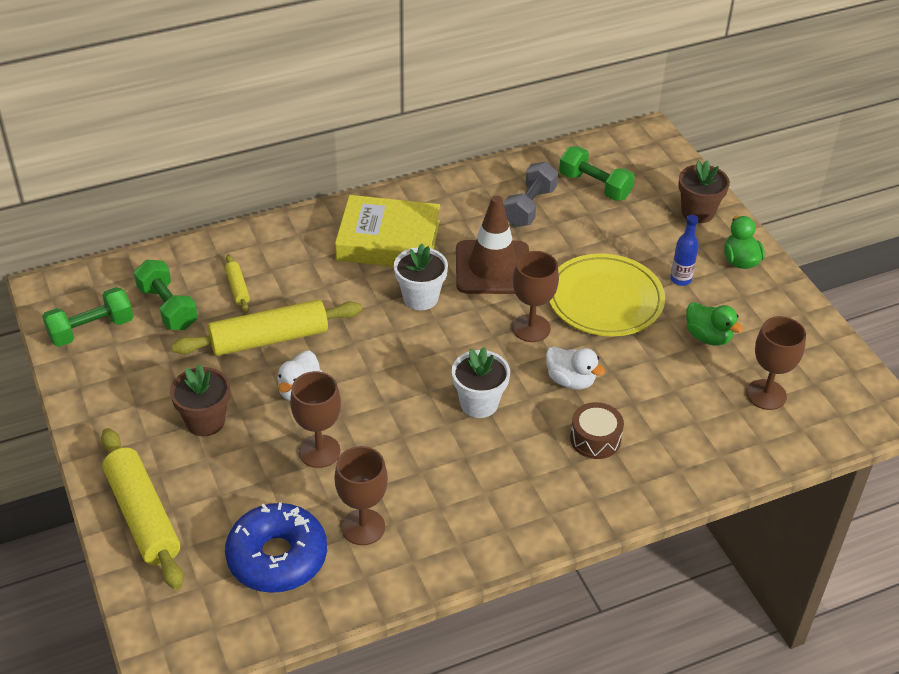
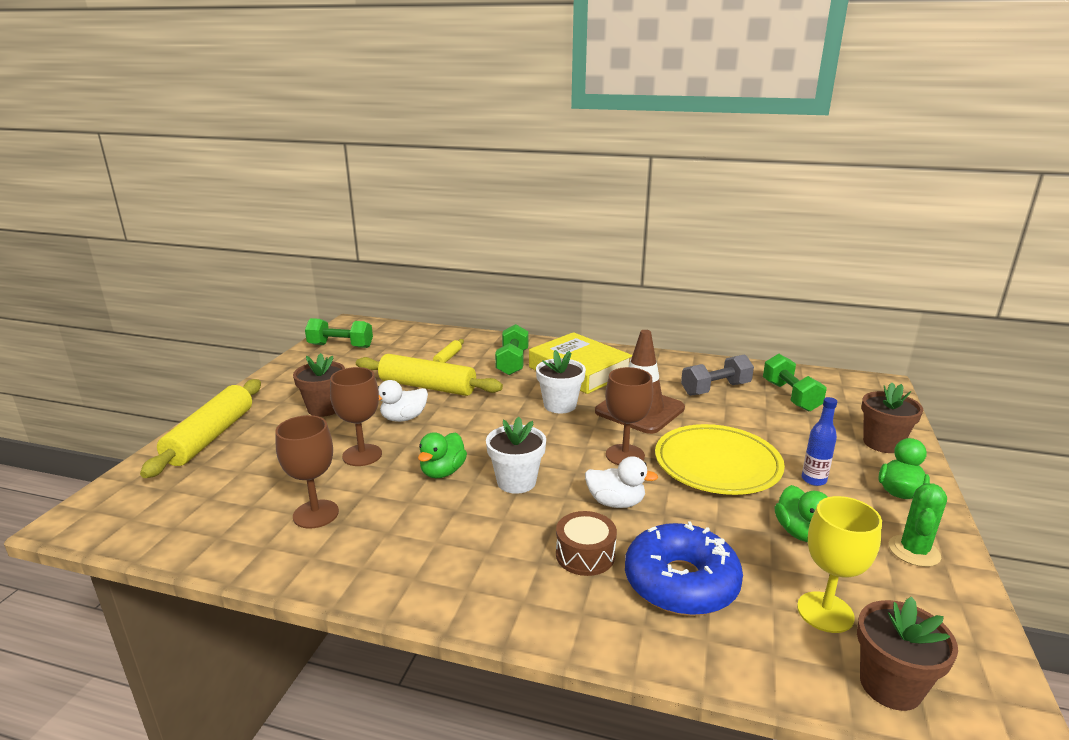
camera: 40 degrees right, 20 degrees down
green dumbbell [134,260,198,330] -> green dumbbell moved to [495,324,529,375]
blue donut [225,502,327,593] -> blue donut moved to [625,522,743,616]
white duck [546,346,605,390] -> white duck turned 60 degrees counterclockwise [585,456,658,508]
brown goblet [746,316,806,410] -> yellow goblet [797,496,882,633]
none -> green duck [418,432,467,478]
none -> brown flower pot [857,597,958,711]
none -> green cactus [889,483,947,567]

